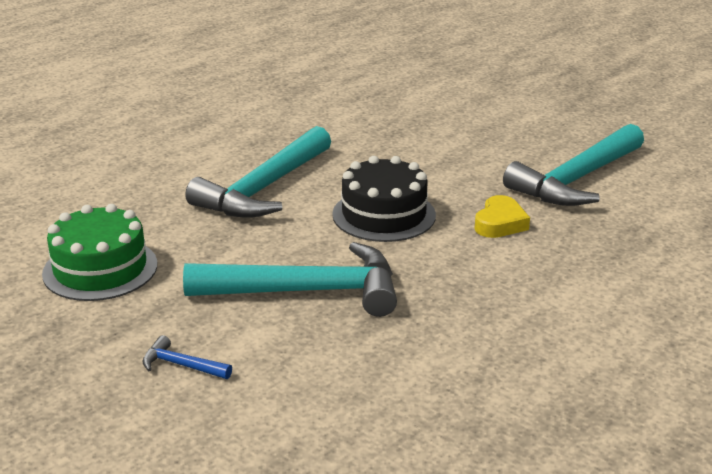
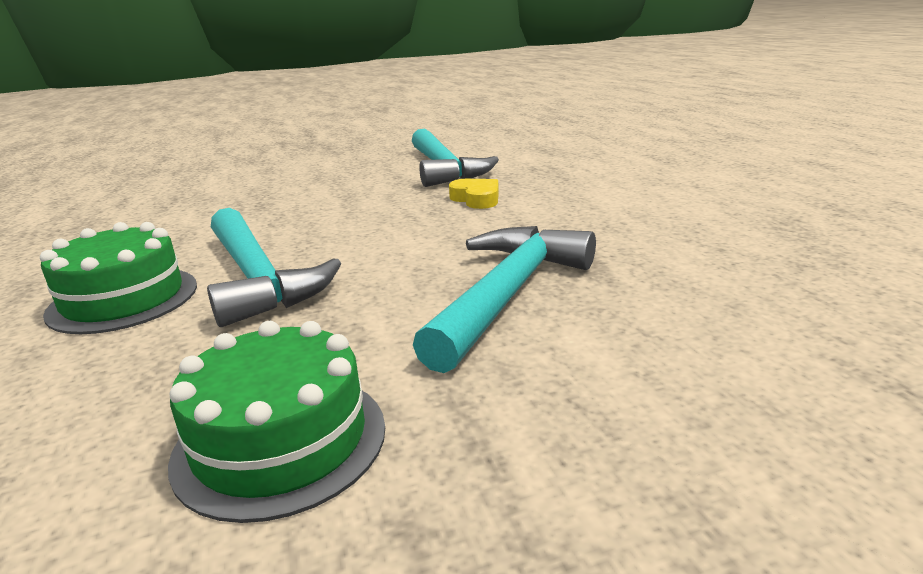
camera: 60 degrees left, 5 degrees down
blue hammer [142,335,232,379] -> none
black cake [332,156,436,242] -> none
none -> green cake [40,222,197,334]

